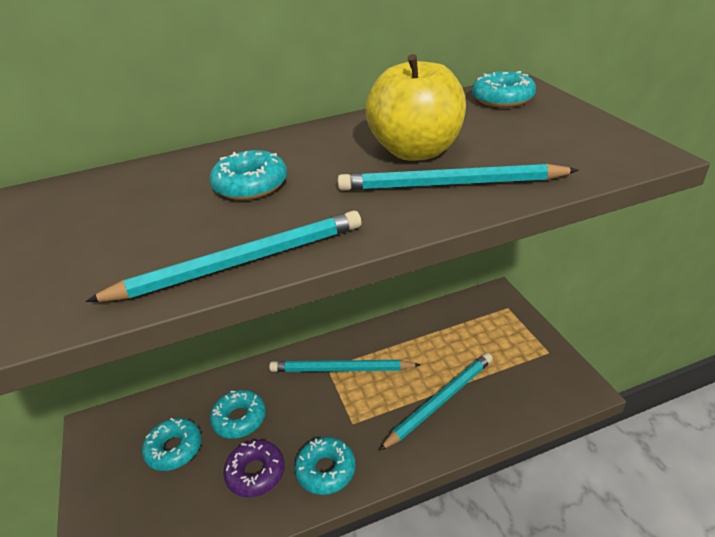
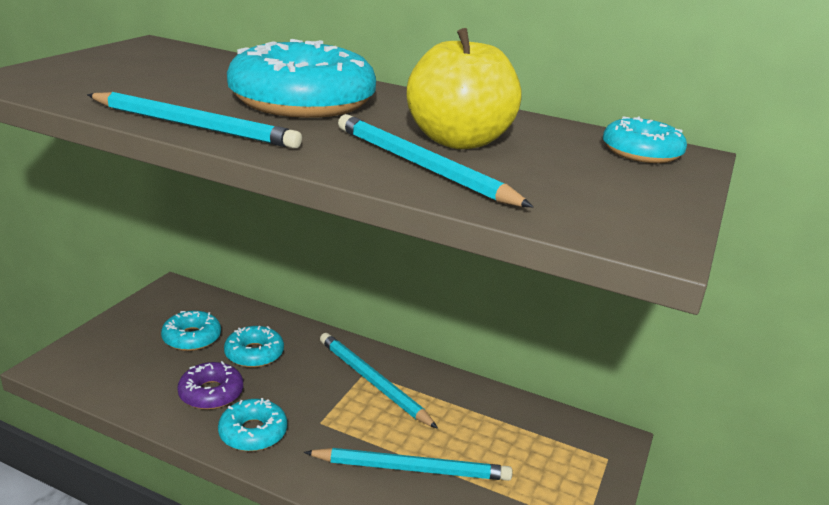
camera: 40 degrees right, 10 degrees down
turquoise donut [210,150,287,200] -> turquoise donut [227,39,376,118], size x1.95

